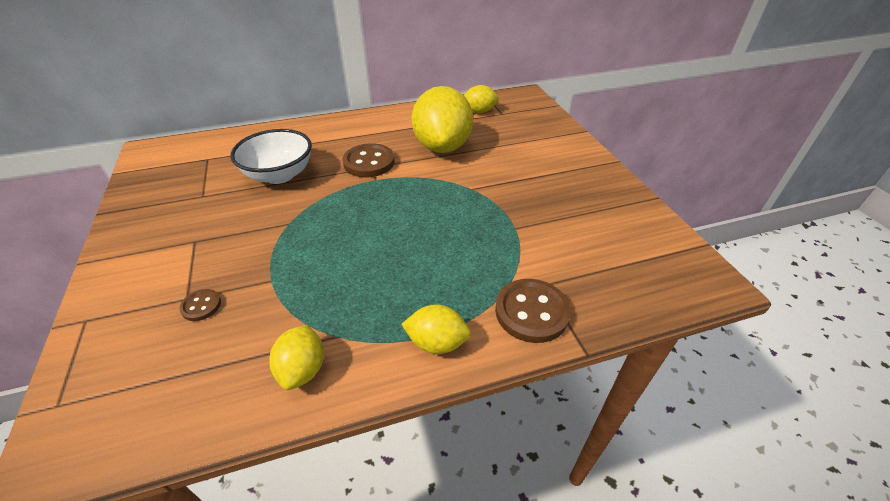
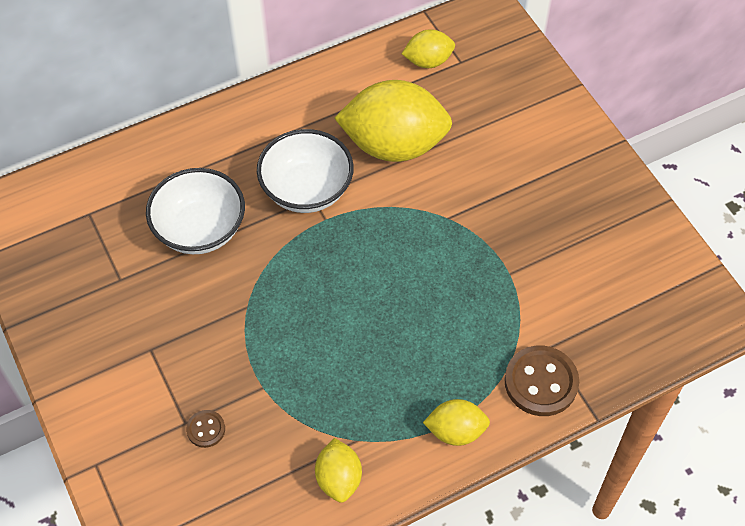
camera: 10 degrees left, 15 degrees up
brown button [343,143,395,177] -> white bowl [257,129,354,213]
yellow lemon [411,86,473,153] -> yellow lemon turned 75 degrees counterclockwise [334,80,452,162]

